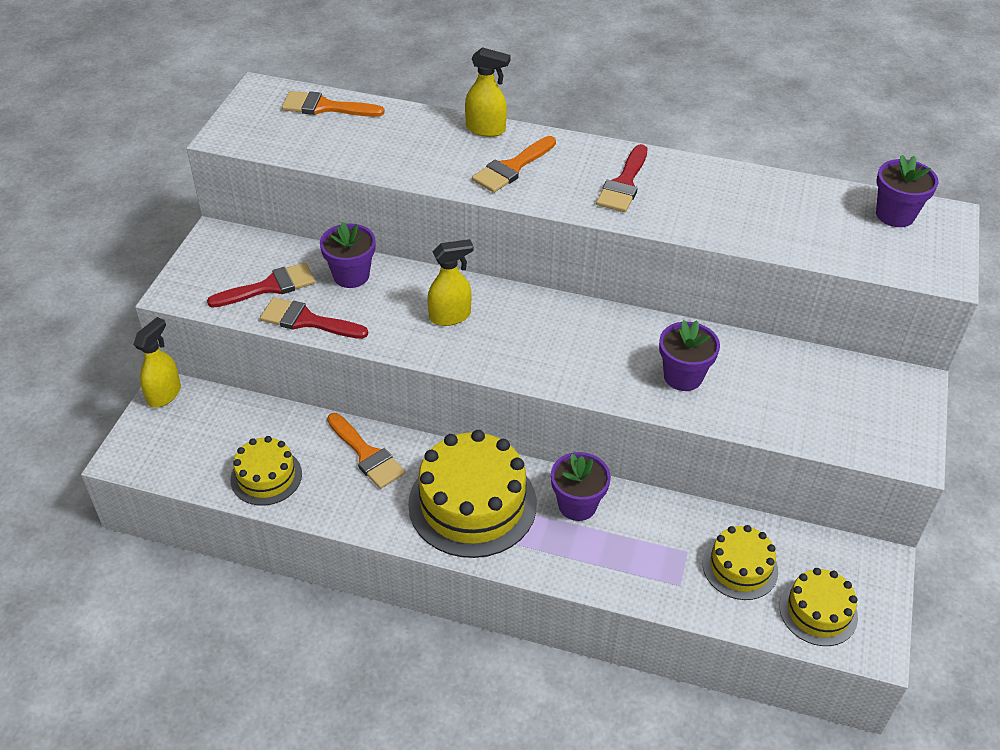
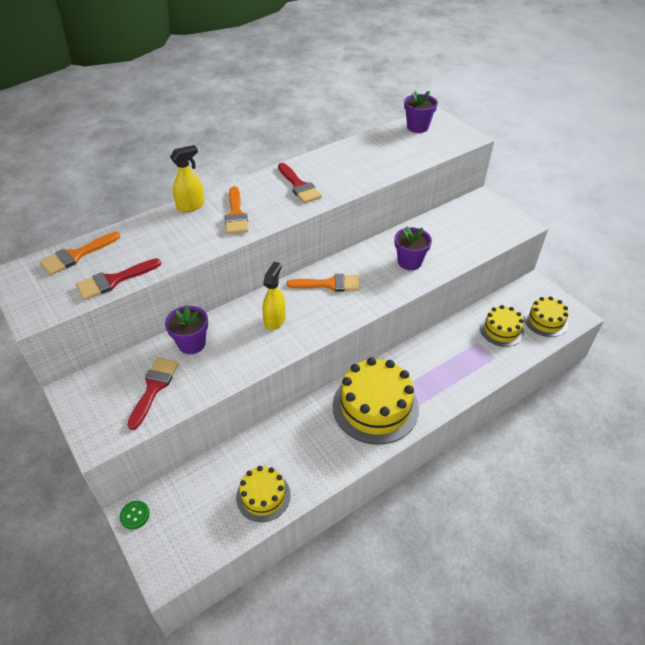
camera: 50 degrees left, 0 degrees up
yellow spray bottle [133,317,181,408] -> green button [119,501,150,530]
red brush [260,298,368,339] -> red brush moved to [76,258,161,300]
orange brush [327,413,405,489] -> orange brush moved to [287,274,360,292]
purple flower pot [551,452,611,521] -> none

